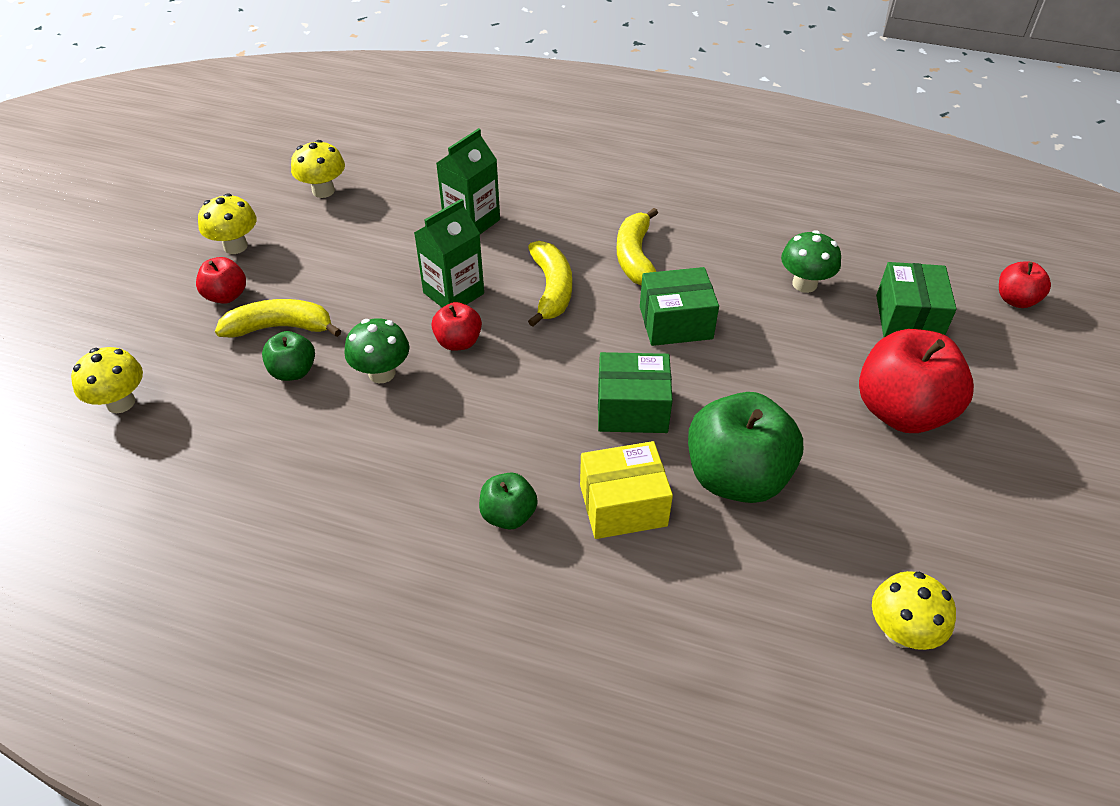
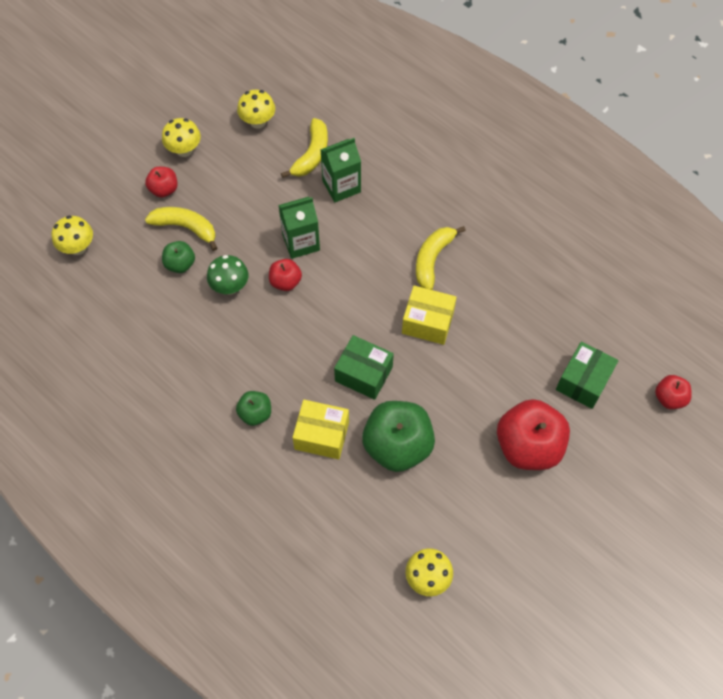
camera: 25 degrees right, 15 degrees up
yellow banana [528,241,572,327] -> yellow banana moved to [281,118,328,178]
green box [640,267,719,346] -> yellow box [402,286,457,345]
green mushroom [781,230,841,293] -> none

